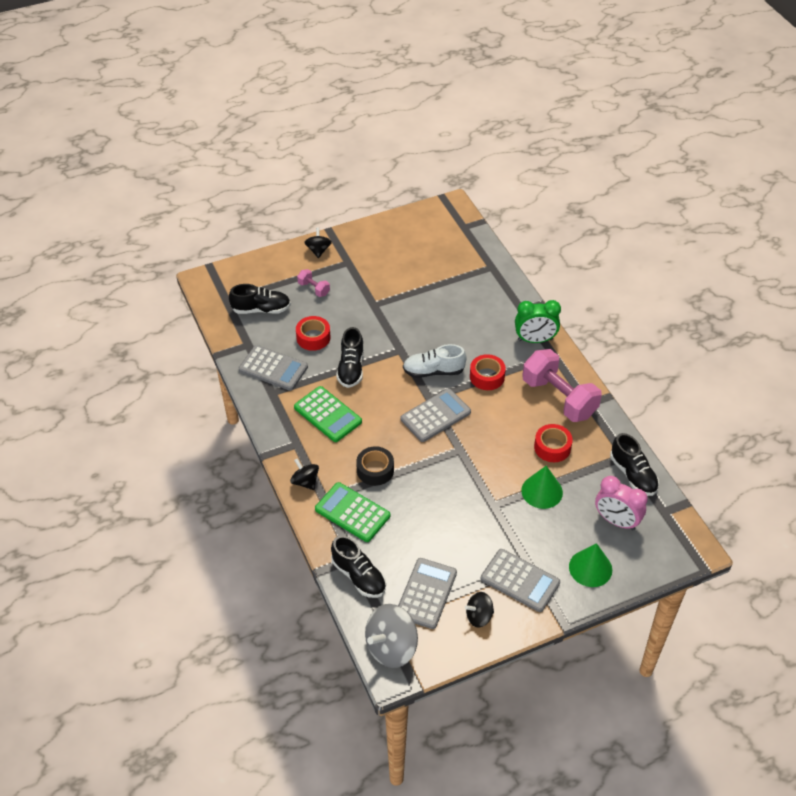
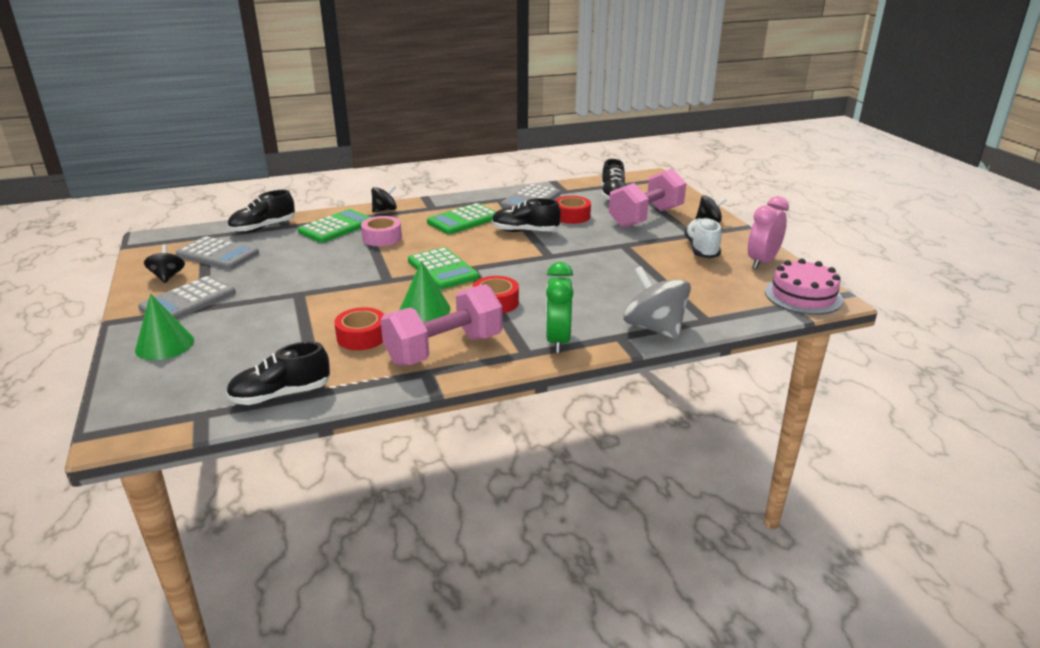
camera: 95 degrees right, 20 degrees down
pink dumbbell [297,269,330,297] -> pink dumbbell [609,168,686,228], size x2.21
black tape [356,446,394,486] -> pink tape [361,216,402,246]
grey spinning top [365,604,418,668] -> grey spinning top moved to [624,266,691,340]
grey calculator [400,389,471,442] -> green calculator [408,247,479,289]
white shoe [403,344,467,378] -> white shoe moved to [684,217,722,258]
green cone [521,466,563,509] -> green cone moved to [400,261,450,322]
pink clock [595,476,648,530] -> pink clock moved to [748,196,789,269]
none -> pink cake [765,259,843,315]

